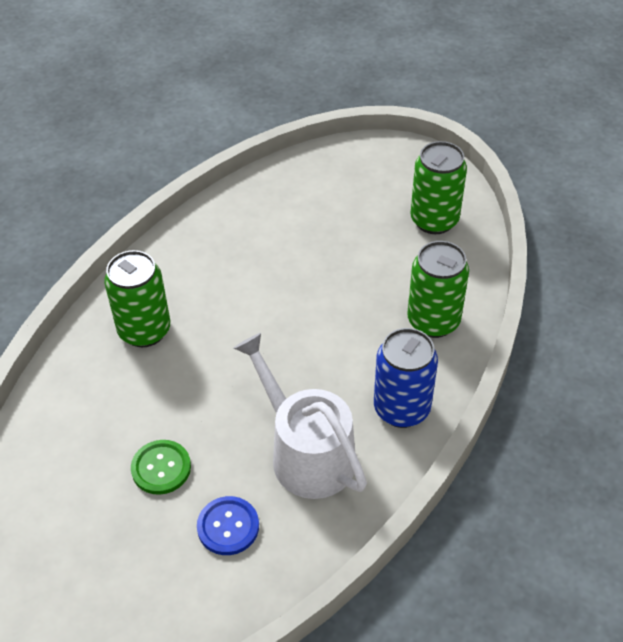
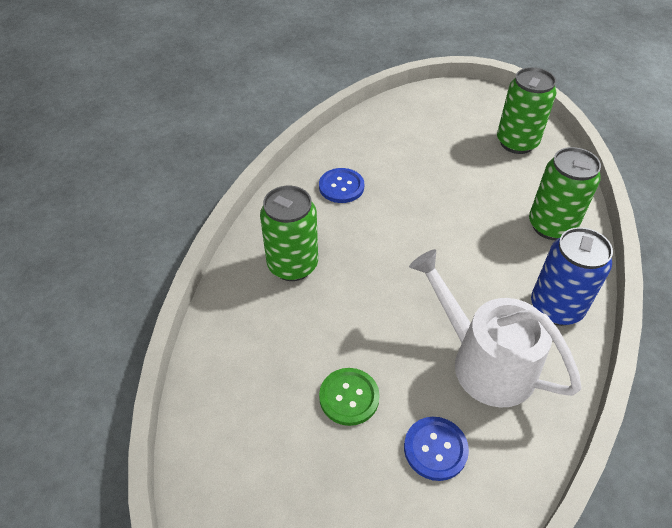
camera: 10 degrees left, 0 degrees up
none -> blue button [319,168,364,203]

